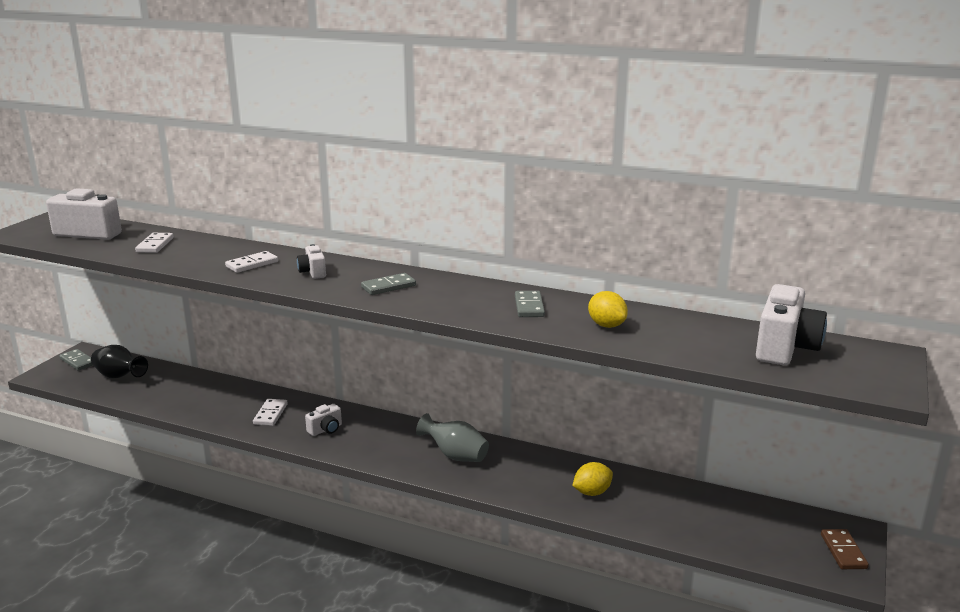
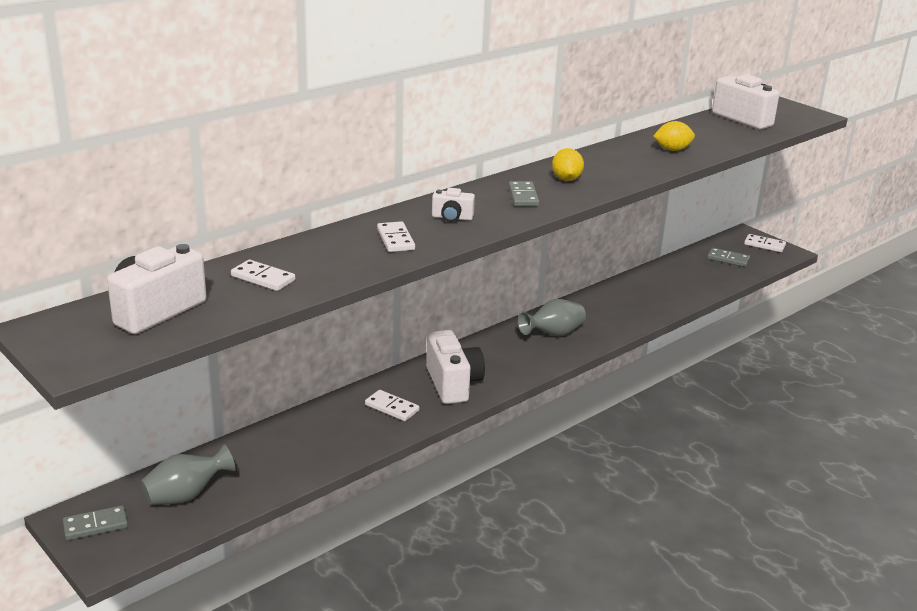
camera: 65 degrees left, 5 degrees up
black vase [91,345,148,378] -> grey vase [141,444,236,505]
white camera [305,404,342,436] -> white camera [426,330,485,404], size x1.92
grey domino [515,291,545,317] -> grey domino moved to [707,248,750,267]
yellow lemon [572,462,613,496] -> yellow lemon moved to [552,148,584,181]
brown domino [821,529,869,569] -> white domino [744,234,786,252]

